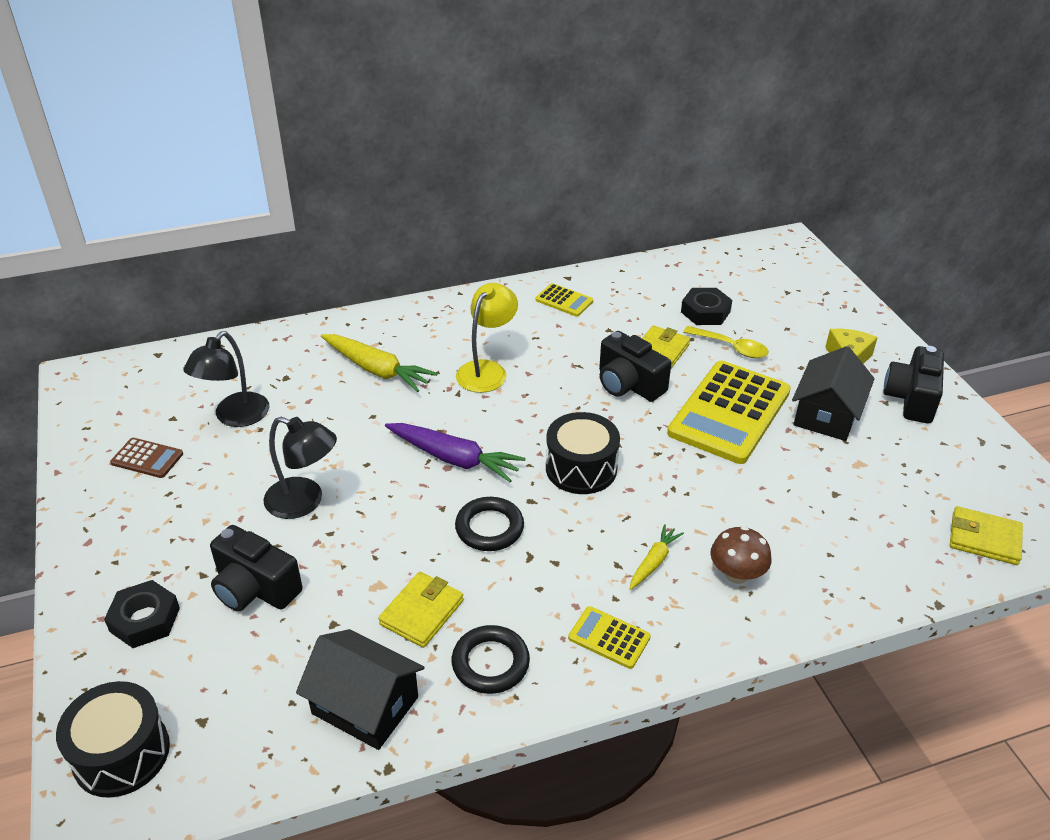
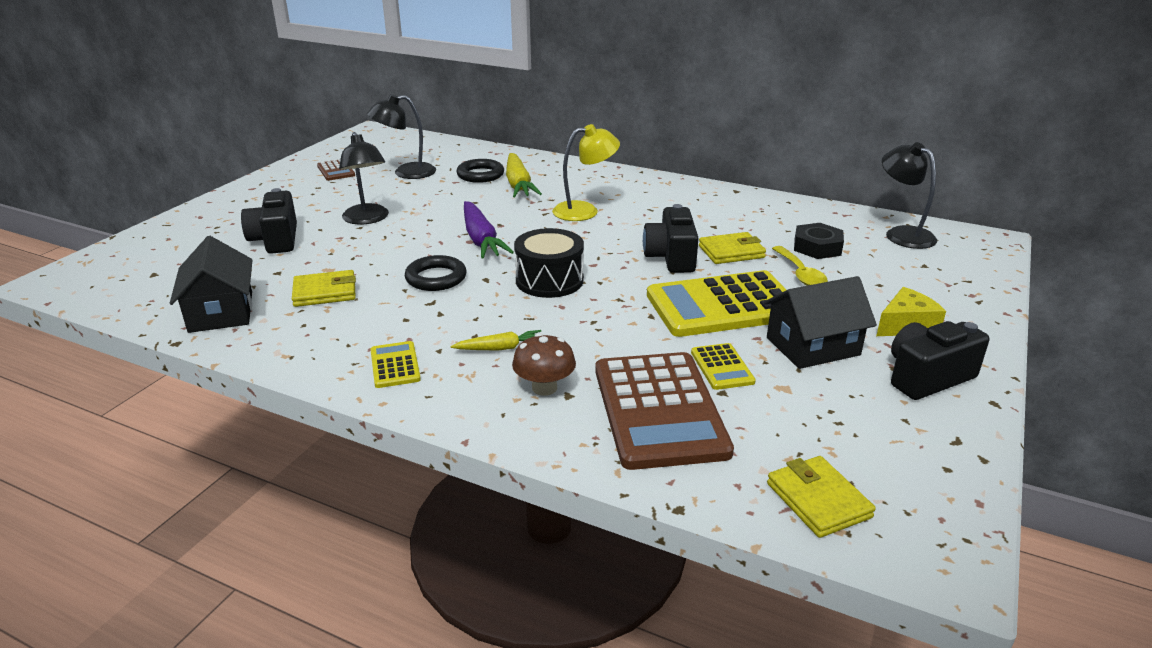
camera: 45 degrees right, 10 degrees down
black drum [56,681,170,798] -> none
black nut [104,580,180,648] -> none
black ring [452,625,530,694] -> black ring moved to [456,159,504,183]
yellow calculator [535,283,593,317] -> yellow calculator moved to [691,343,756,390]
none -> brown calculator [595,352,734,470]
none -> black lamp [882,142,937,249]

